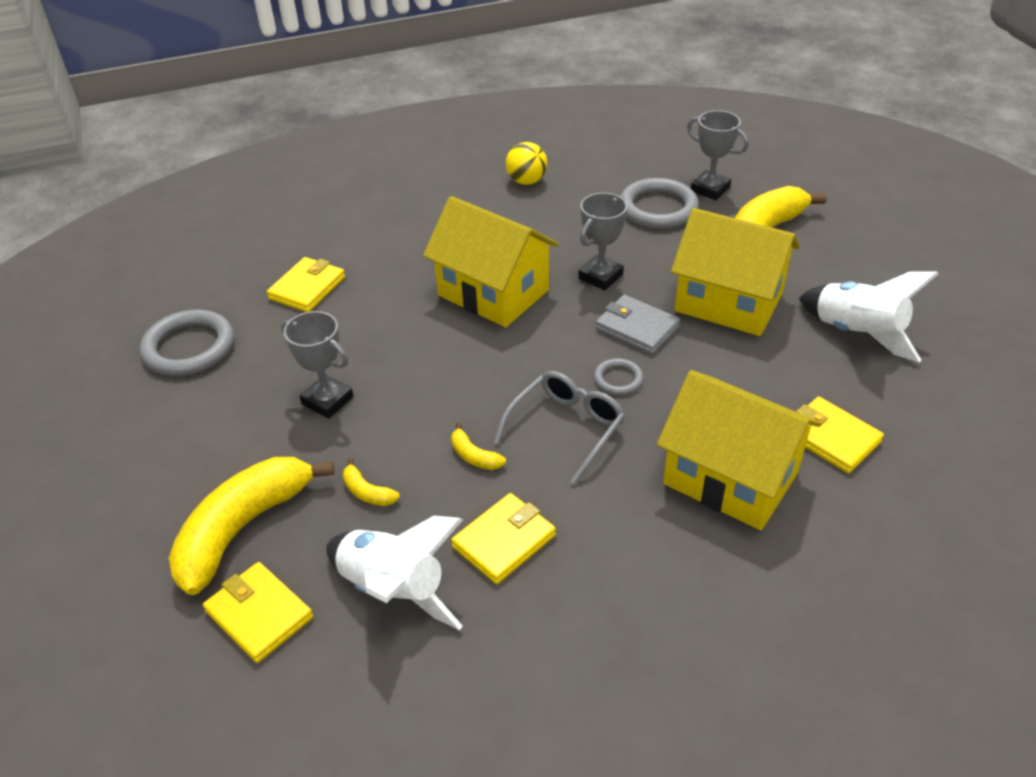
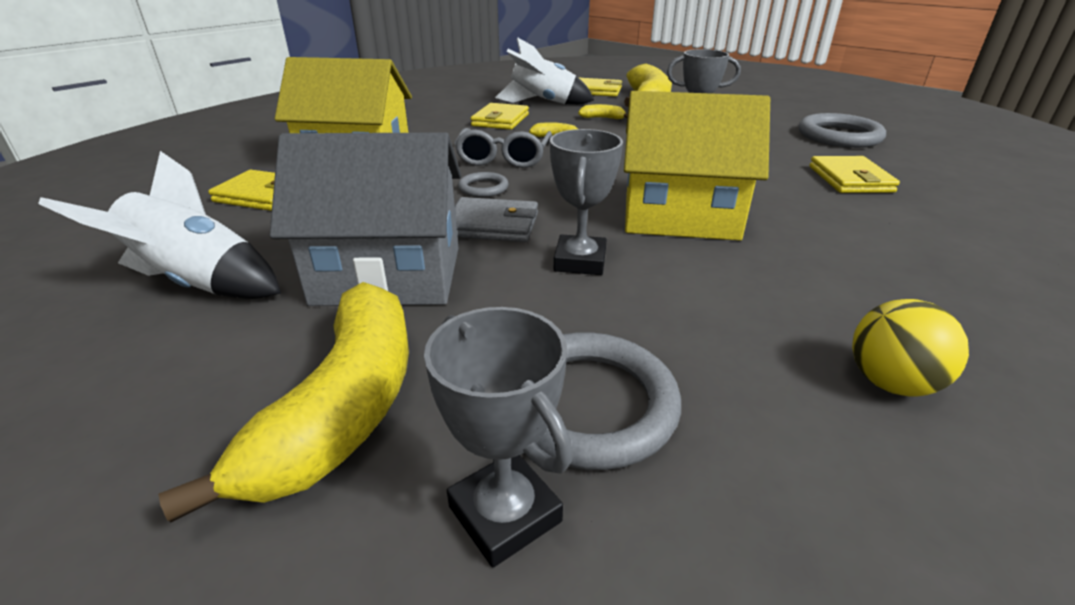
camera: 150 degrees right, 10 degrees down
yellow house [671,208,800,336] -> grey house [270,132,461,306]
grey trophy [687,110,749,200] -> grey trophy turned 45 degrees clockwise [424,307,573,567]

